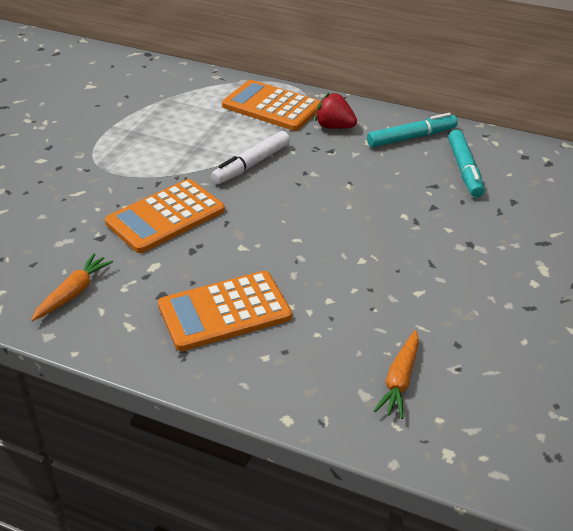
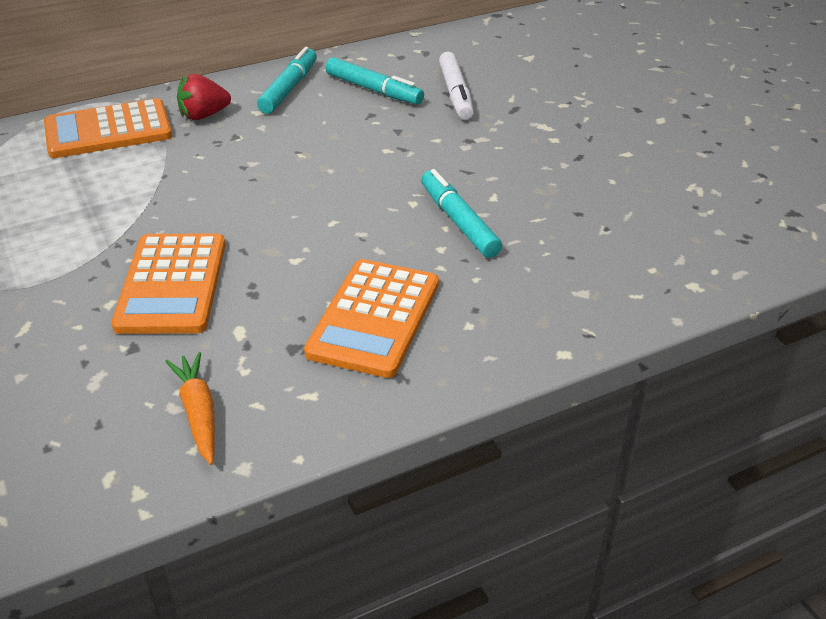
camera: 50 degrees left, 0 degrees up
white marker [211,131,290,184] -> white marker moved to [439,52,474,120]
orange carrot [374,330,419,419] -> none
none -> turquoise marker [421,169,502,258]

